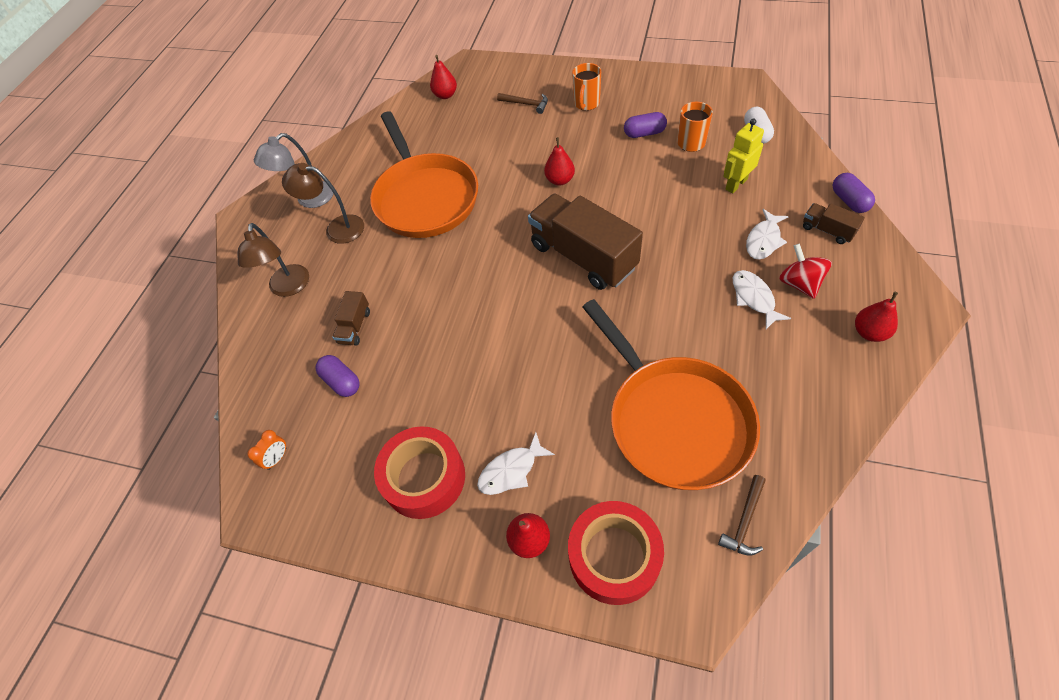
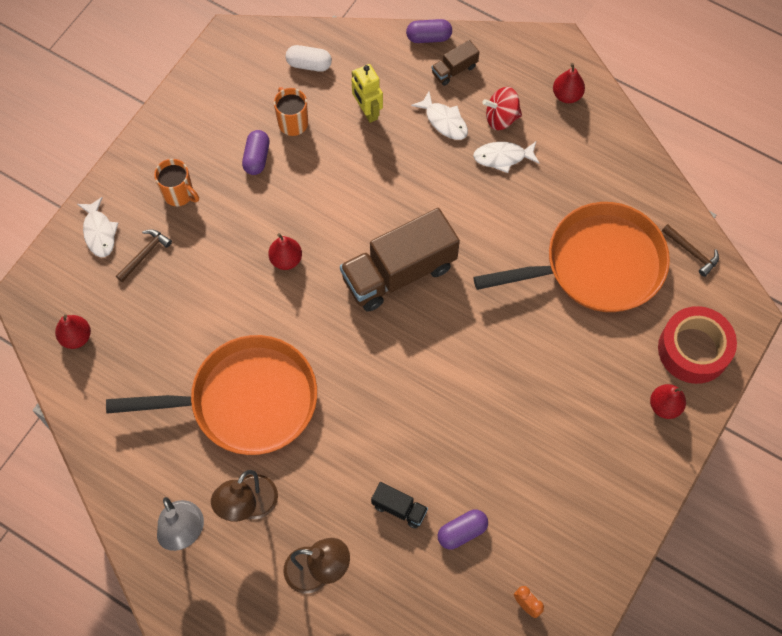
camera: 80 degrees left, 10 degrees up
brown truck [332,291,370,346] -> black truck [371,482,428,529]
red tape [374,426,465,519] -> none
white fish [477,432,555,495] -> white fish moved to [77,197,118,257]

